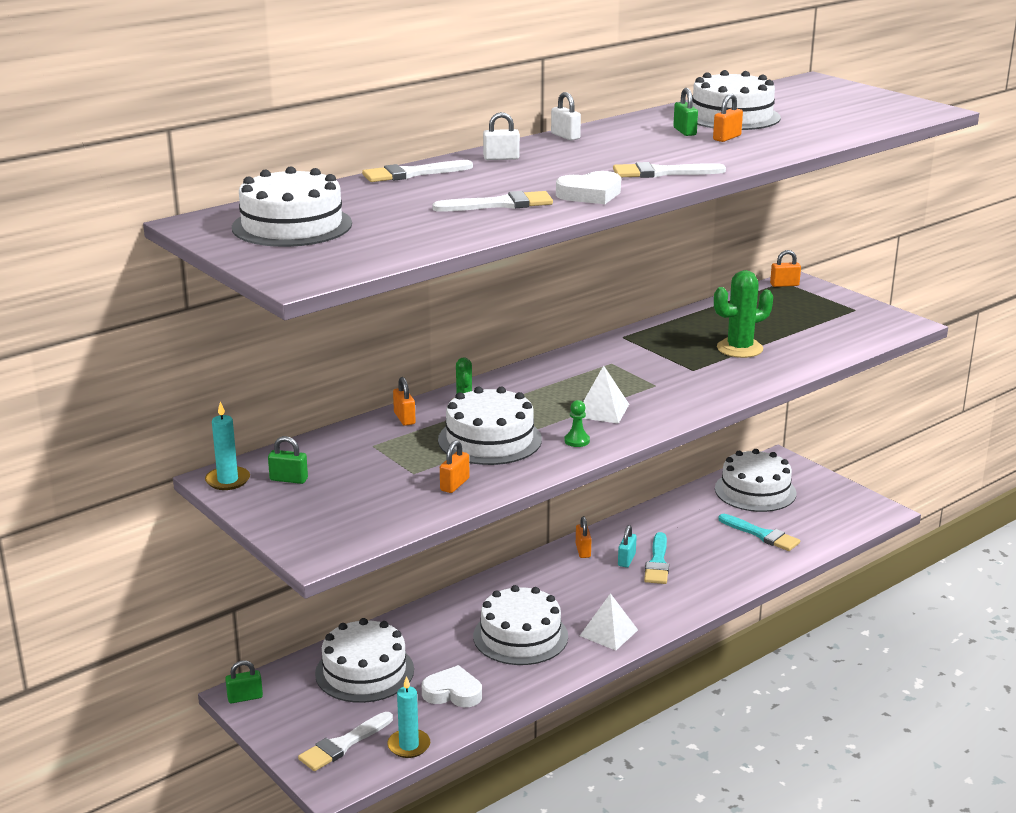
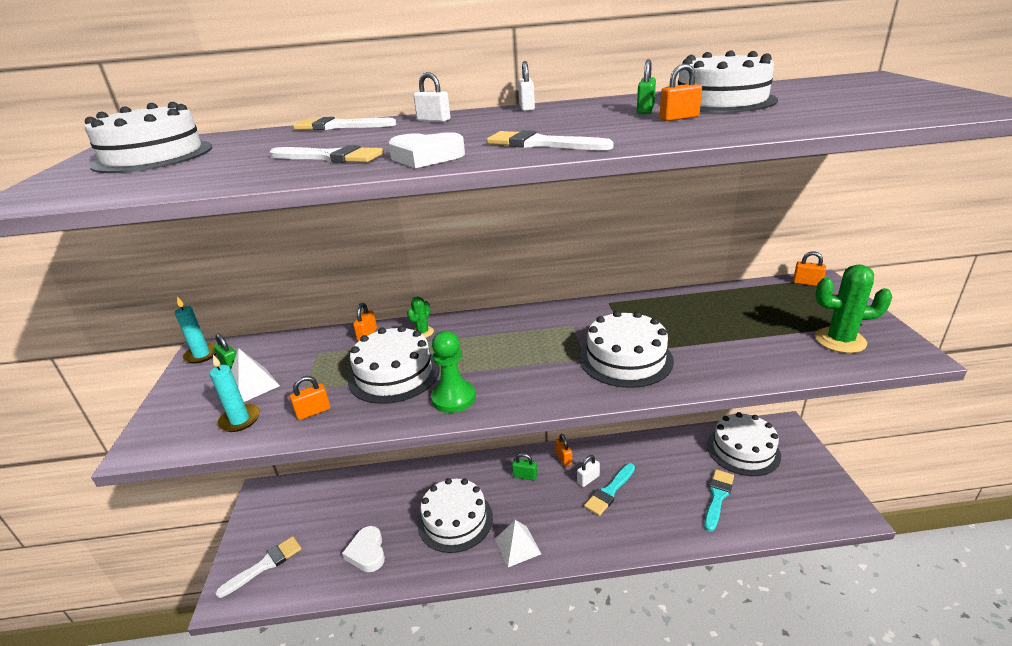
camera: 35 degrees right, 5 degrees up
green padlock [225,660,263,703] -> green padlock moved to [512,453,537,481]
white brush [298,712,393,771] -> white brush turned 150 degrees clockwise [215,536,302,598]
white cake [315,618,414,703] -> white cake moved to [580,311,674,388]
turquoise candle [387,676,430,758] -> turquoise candle moved to [210,355,260,432]
white heart [422,665,482,707] -> white heart turned 150 degrees counterclockwise [342,526,385,572]
green pawn [565,400,590,447] -> green pawn [431,331,476,413], size x1.85
orange padlock [576,516,591,558] -> orange padlock turned 45 degrees counterclockwise [555,434,572,466]
white pyramid [583,365,629,424] -> white pyramid moved to [231,348,280,402]
turquoise padlock [618,525,636,567] -> white padlock [577,455,600,487]
green cactus [714,270,773,358] -> green cactus moved to [815,264,892,353]
turquoise brush [718,514,800,551] -> turquoise brush turned 135 degrees counterclockwise [704,469,734,532]

